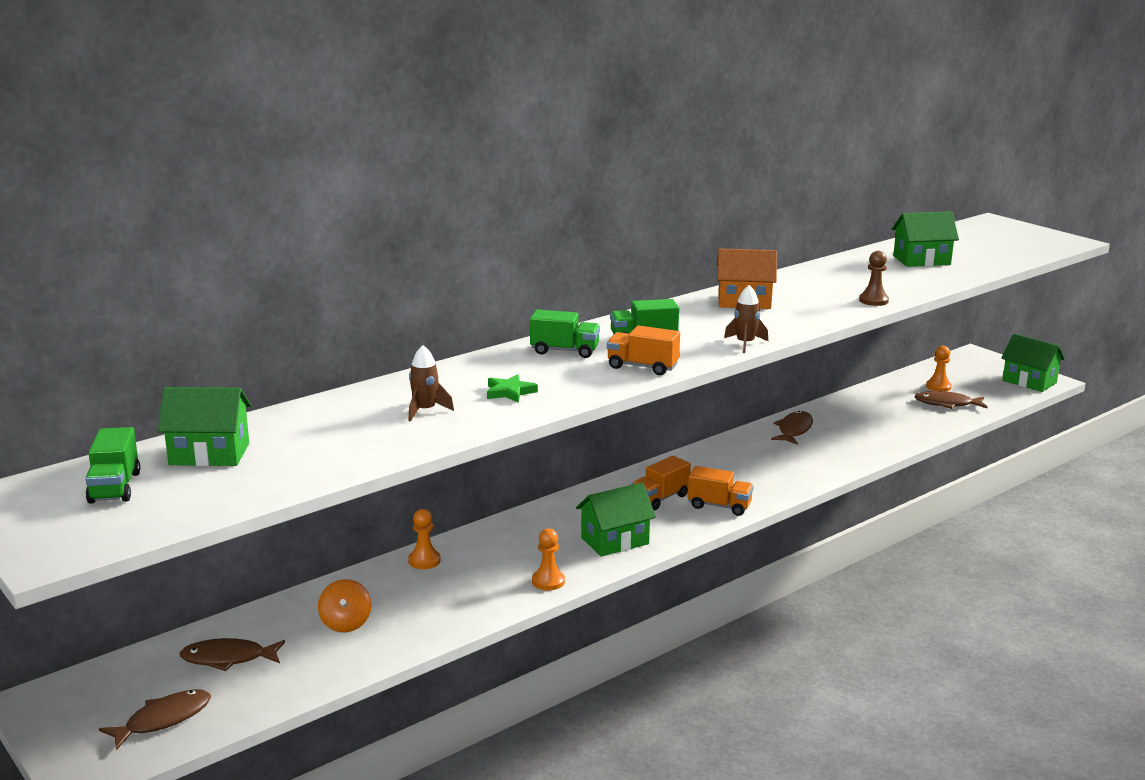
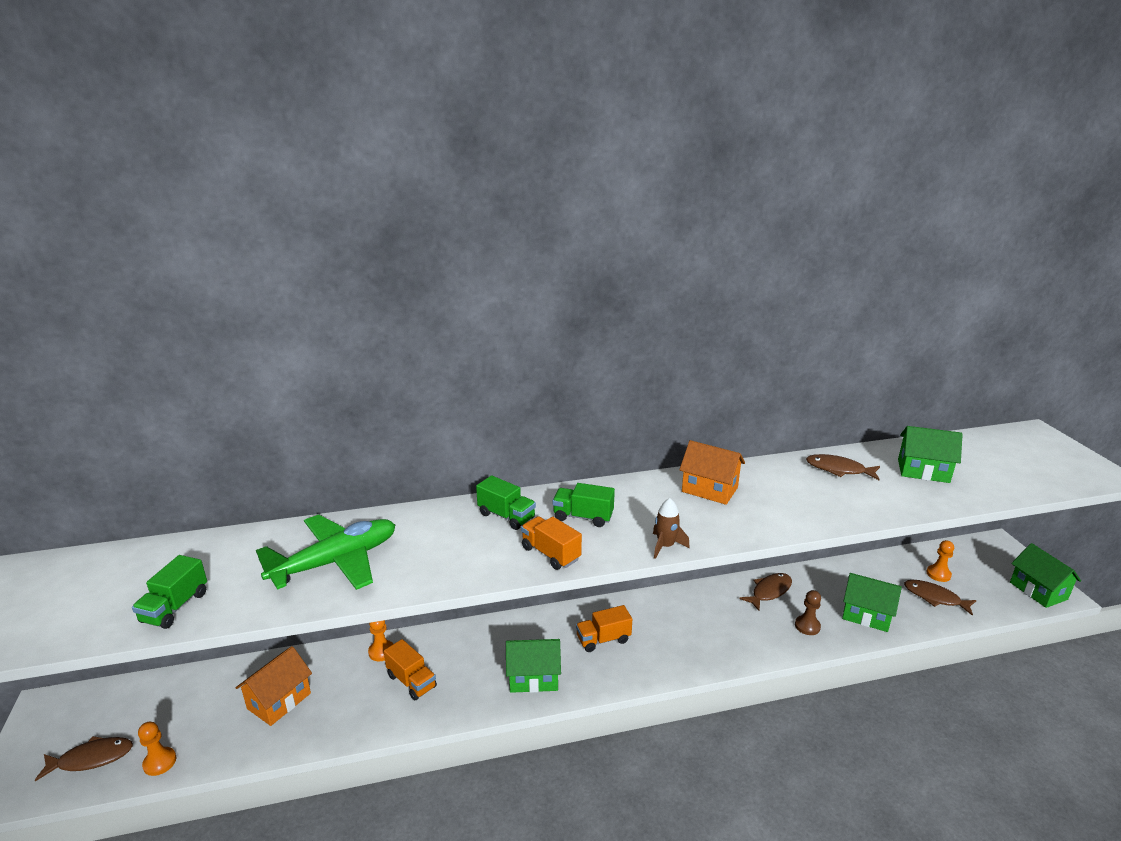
camera: 25 degrees right, 5 degrees up
green truck [85,427,140,504] -> green truck moved to [132,555,207,629]
green house [158,387,251,466] -> green house moved to [842,573,902,632]
brown fish [180,638,285,671] -> brown fish moved to [806,454,880,480]
orange spinning top [318,579,372,632] -> orange house [236,646,312,726]
brown rocket [409,345,454,422] -> green plane [256,515,395,590]
green star [487,374,538,403] -> none
orange pawn [532,528,565,591] -> orange pawn moved to [138,722,176,776]
orange truck [687,466,754,516] -> orange truck moved to [384,639,437,700]
brown pawn [859,251,889,306] -> brown pawn moved to [795,590,821,635]

